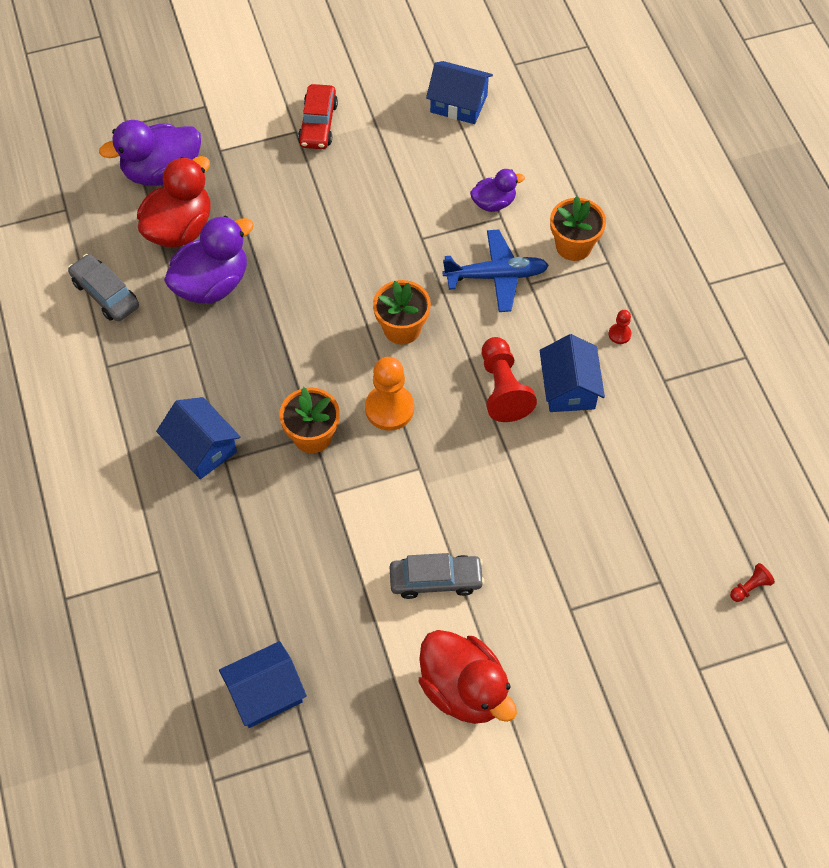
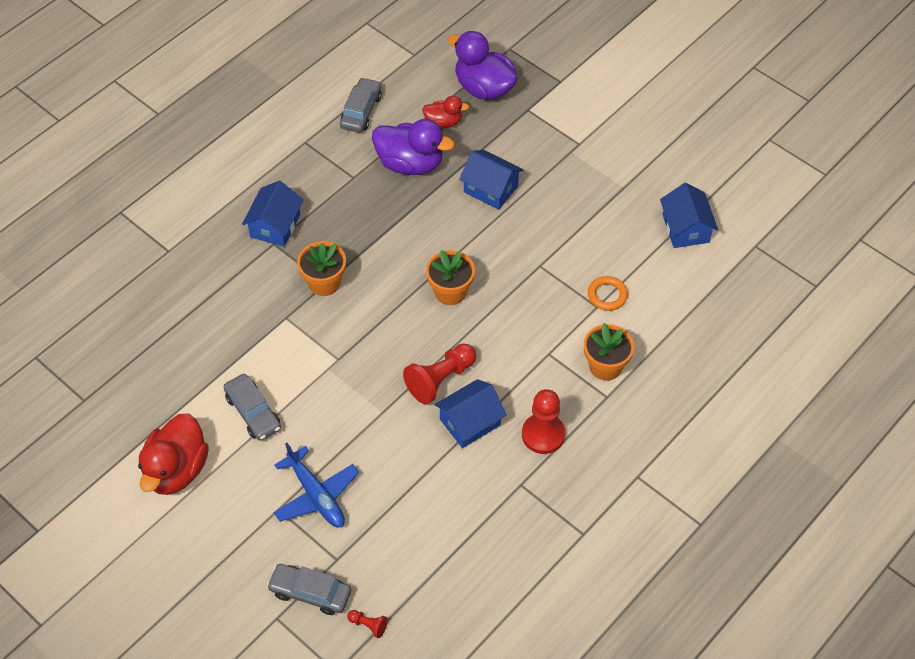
camera: 60 degrees right, 5 degrees down
red duck [137,156,211,248] -> red duck [422,96,469,128], size x0.56
blue house [219,641,307,728] -> blue house moved to [459,150,523,210]
red car [298,84,338,149] -> none
orange pawn [365,357,414,431] -> none
blue plane [443,229,549,312] -> blue plane moved to [274,443,359,528]
purple duck [470,169,525,212] -> orange ring [588,276,628,311]
red pawn [609,310,632,344] -> red pawn [522,389,565,454], size x2.12
none -> grey car [267,564,351,615]

